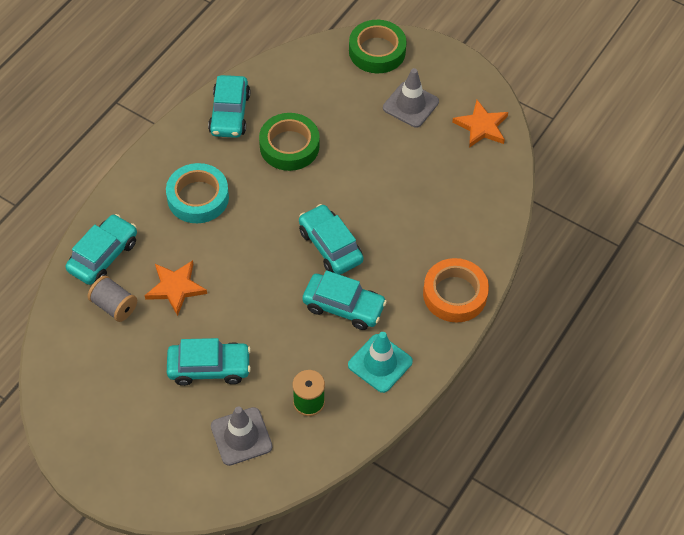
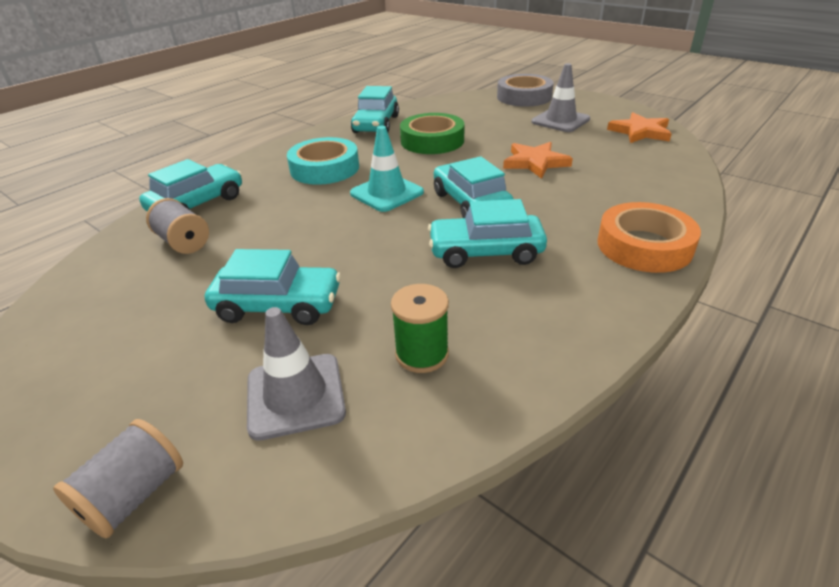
camera: 10 degrees right, 20 degrees down
orange star [144,260,207,316] -> orange star moved to [503,142,573,179]
turquoise car [302,270,387,330] -> turquoise car turned 150 degrees clockwise [428,199,547,268]
turquoise traffic cone [348,332,413,393] -> turquoise traffic cone moved to [350,126,424,212]
green tape [349,20,407,73] -> grey tape [497,74,554,107]
none -> grey spool [53,419,183,538]

